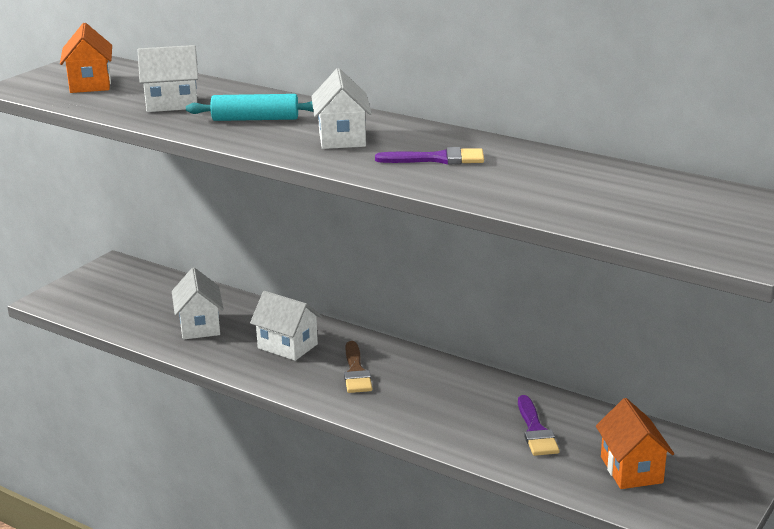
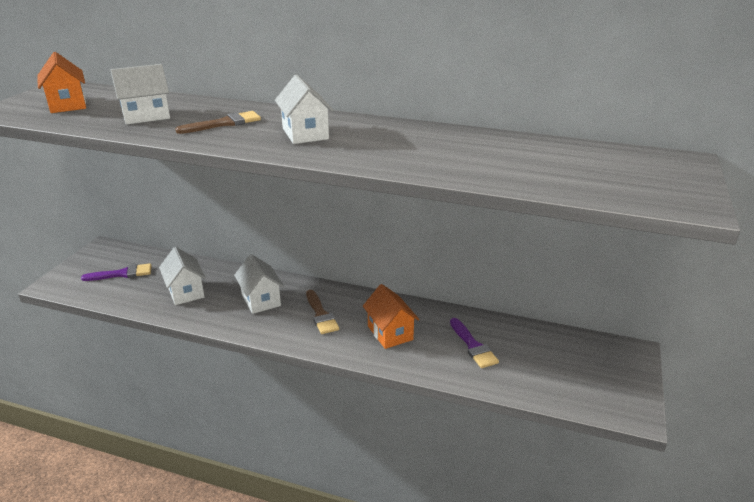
camera: 15 degrees left, 5 degrees up
turquoise rolling pin [186,94,313,121] -> brown brush [175,111,261,134]
white house [250,291,322,361] -> white house turned 45 degrees clockwise [234,254,284,314]
purple brush [375,147,484,164] -> purple brush moved to [81,263,152,281]
orange house [596,398,674,489] -> orange house moved to [363,284,419,349]

